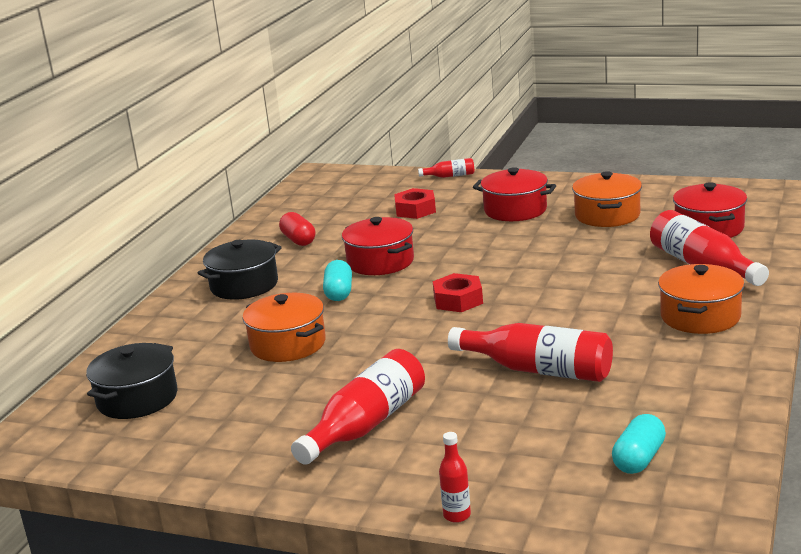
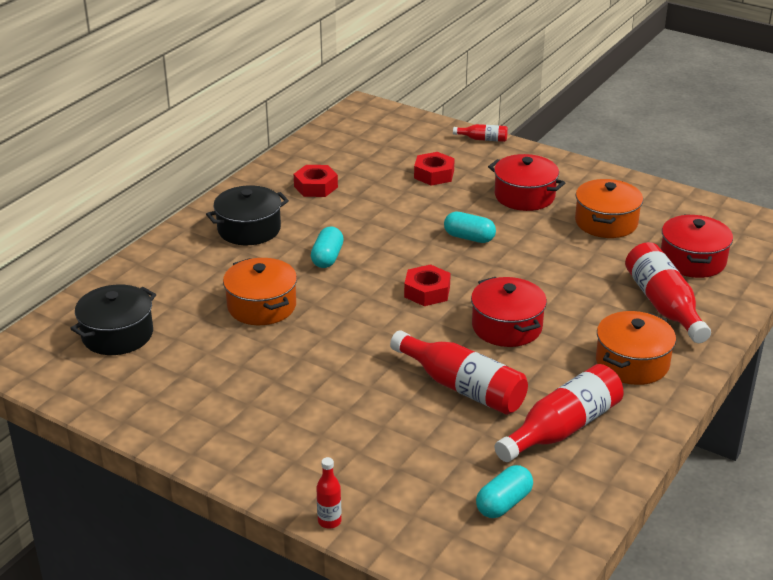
camera: 10 degrees right, 10 degrees up
red capsule [279,212,315,246] -> red nut [294,165,338,197]
red bottle [291,349,425,465] -> red bottle moved to [495,364,624,462]
red pot [342,217,414,275] -> red pot moved to [471,277,547,347]
none -> turquoise capsule [444,212,496,243]

